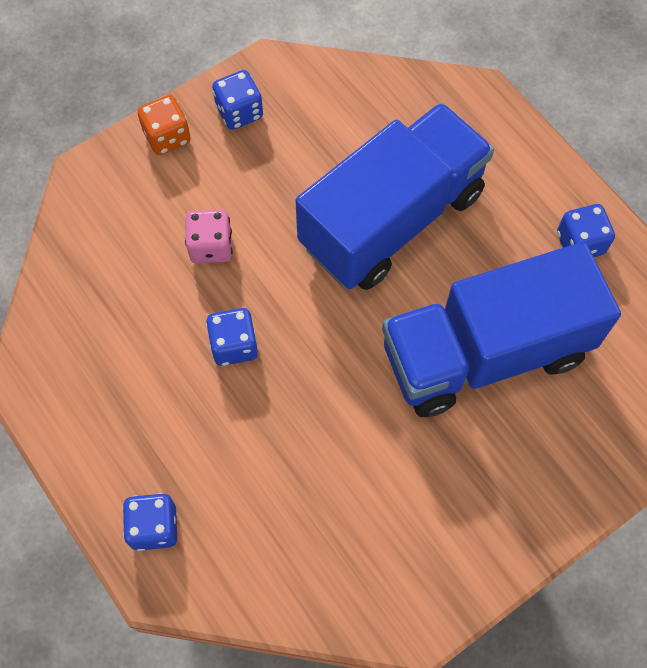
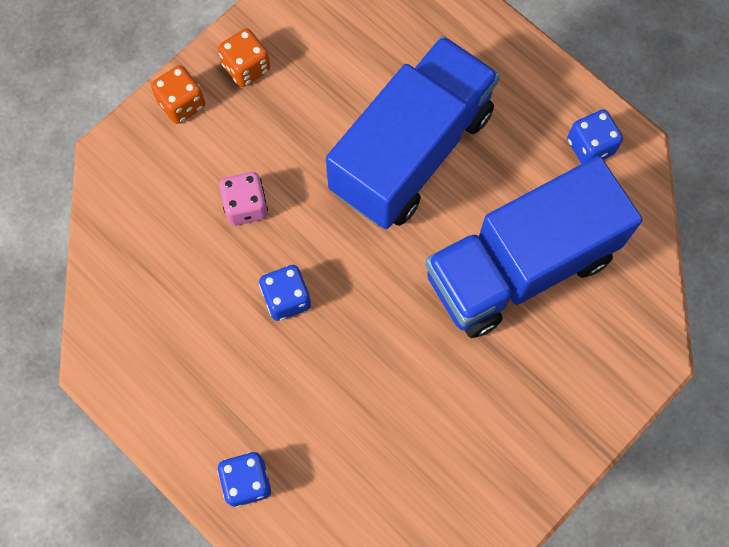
camera: 10 degrees left, 5 degrees up
blue dice [212,70,263,130] -> orange dice [218,28,270,87]

